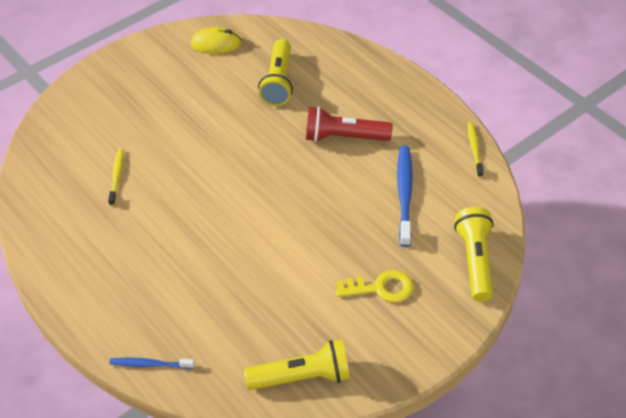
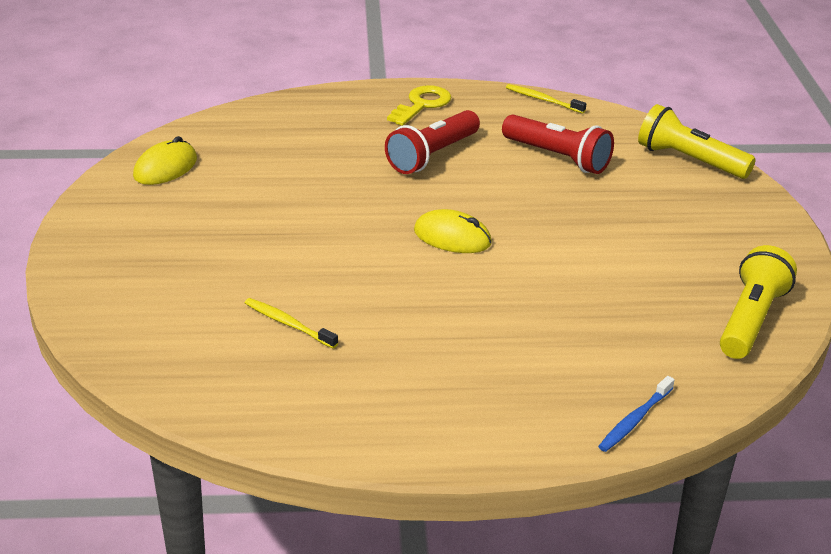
camera: 55 degrees left, 15 degrees down
yellow flashlight [258,39,293,106] -> none
yellow key [336,270,413,302] -> yellow key moved to [387,85,451,126]
blue toothbrush [397,145,413,247] -> red flashlight [502,115,614,174]
none -> yellow mouse [414,209,492,253]

